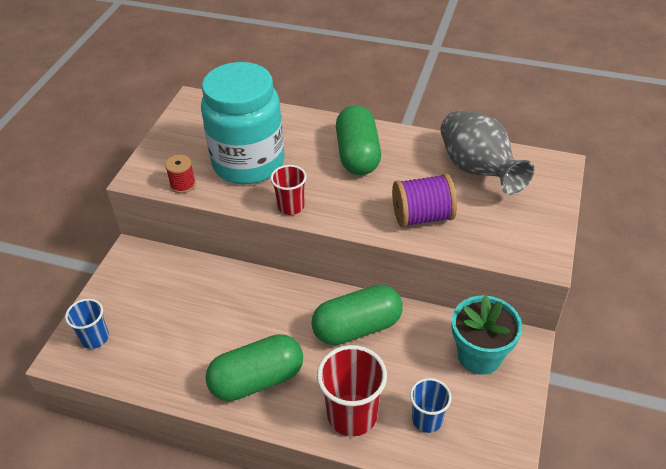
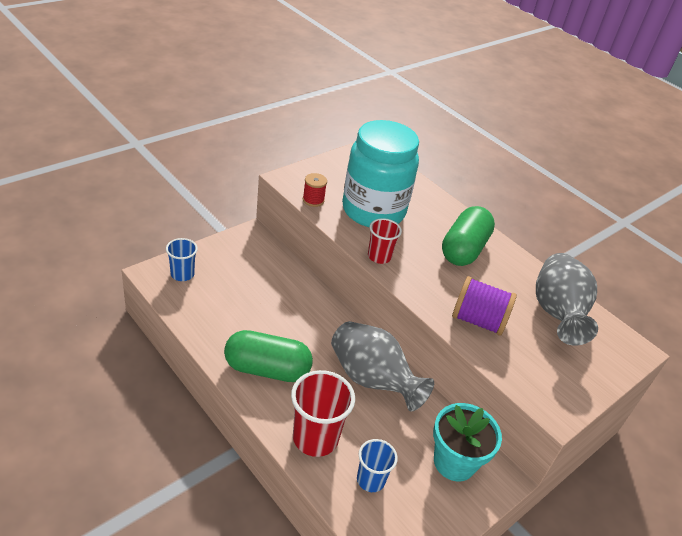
camera: 25 degrees right, 5 degrees down
green capsule [312,285,403,345] -> grey vase [331,321,434,411]

